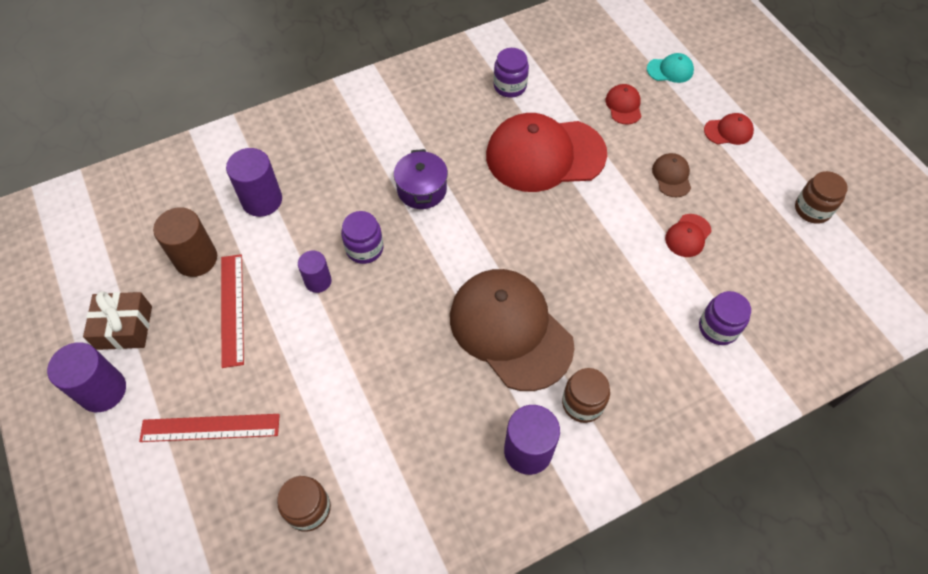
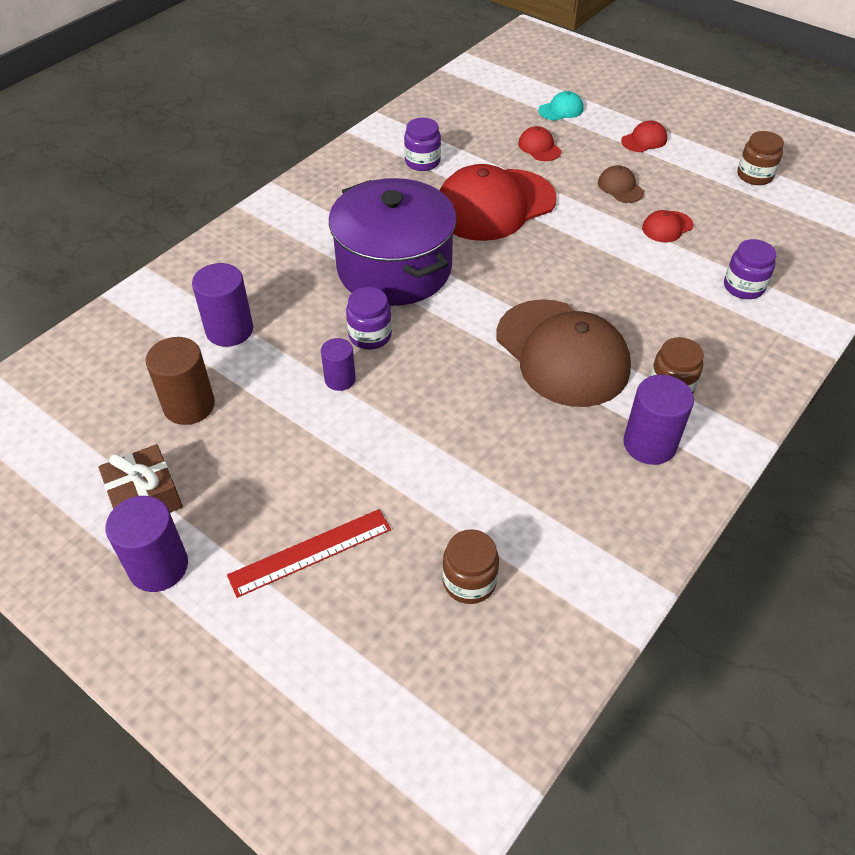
camera: 25 degrees left, 10 degrees down
red ruler [221,254,244,368] -> none
purple pot [394,149,448,209] -> purple pot [329,178,457,306], size x2.08
brown cap [450,269,575,391] -> brown cap turned 150 degrees counterclockwise [497,299,631,407]
red cap [665,214,712,257] -> red cap turned 45 degrees clockwise [642,210,694,242]

